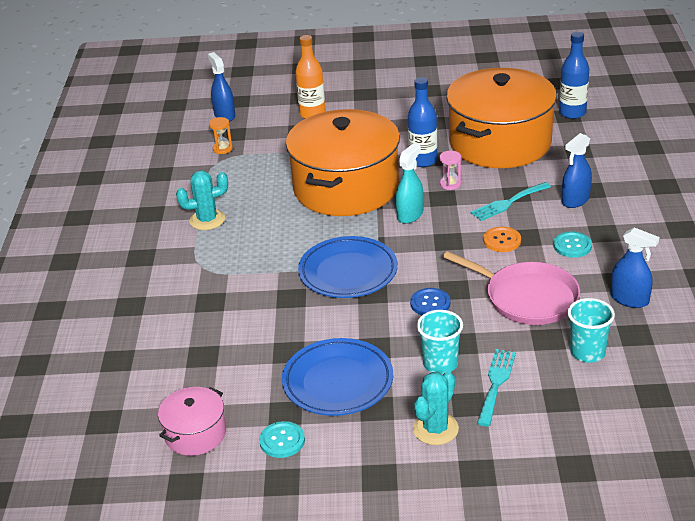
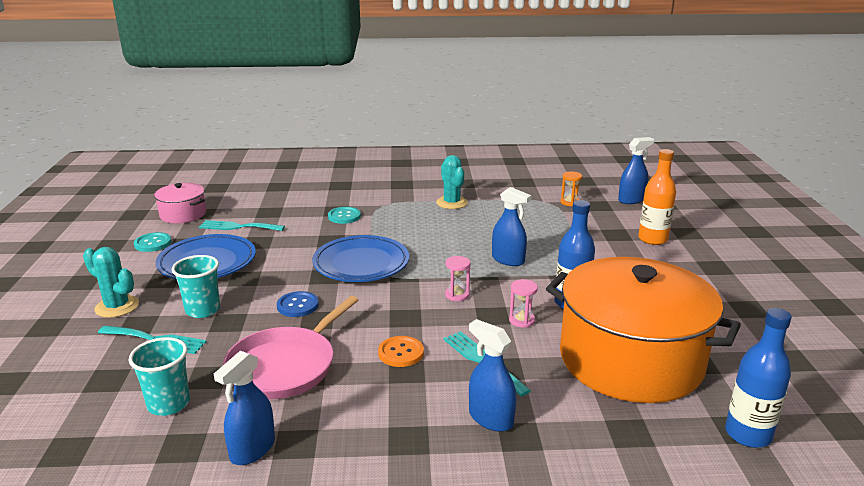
camera: 85 degrees right, 10 degrees down
orange pot [286,109,400,216] -> blue spray bottle [492,187,531,266]
turquoise spray bottle [396,143,424,224] -> pink hourglass [445,256,471,301]
turquoise button [553,232,592,258] -> turquoise button moved to [328,207,361,224]
none -> turquoise fork [199,220,285,231]

